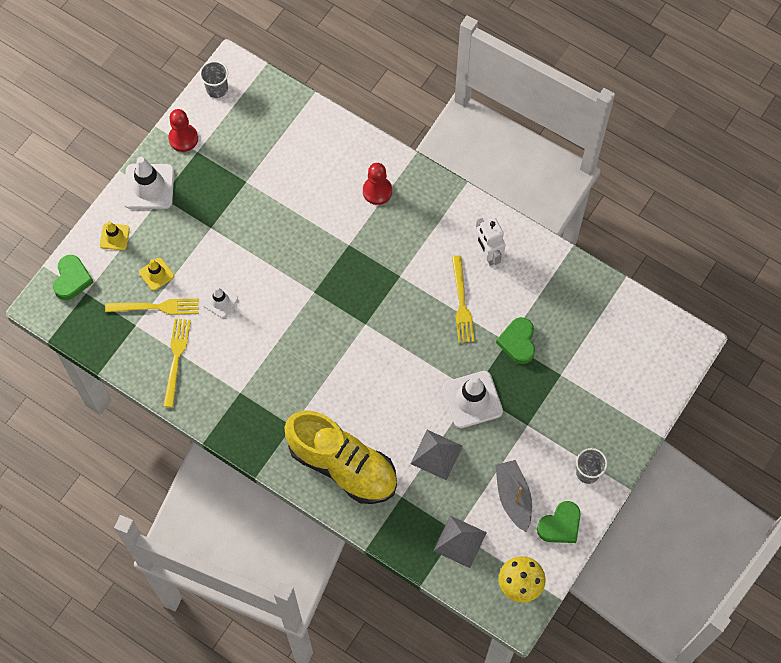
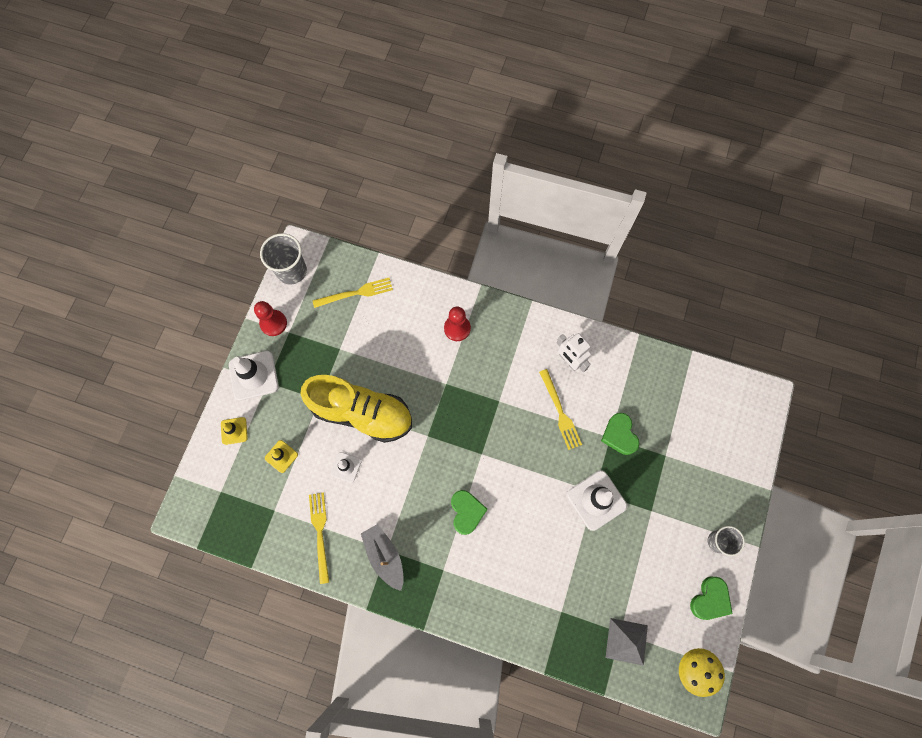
camera: 15 degrees left, 5 degrees up
green heart [53,255,94,300] -> green heart moved to [451,490,488,535]
yellow fork [105,299,199,315] -> yellow fork moved to [313,278,393,308]
grey cup [200,61,228,98] -> grey cup [260,233,307,285], size x1.55
yellow shoe [284,410,397,504] -> yellow shoe moved to [300,375,412,443]
grey pyramid [410,430,463,480] -> none
grey boat [495,460,532,532] -> grey boat moved to [361,524,404,591]

